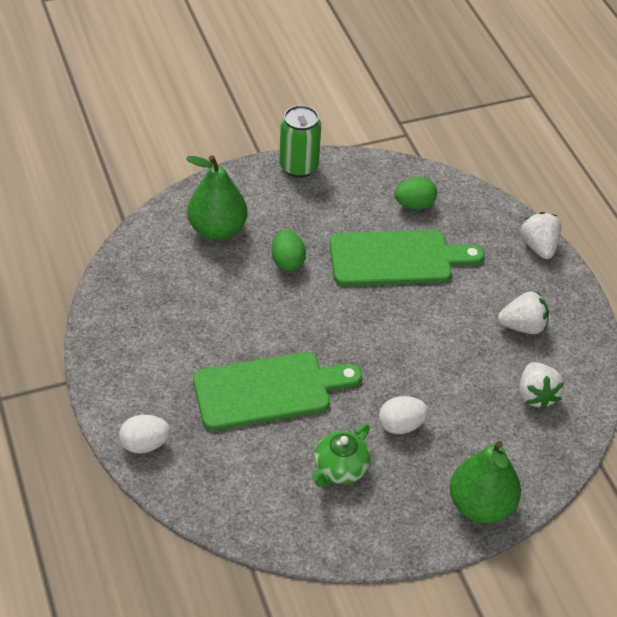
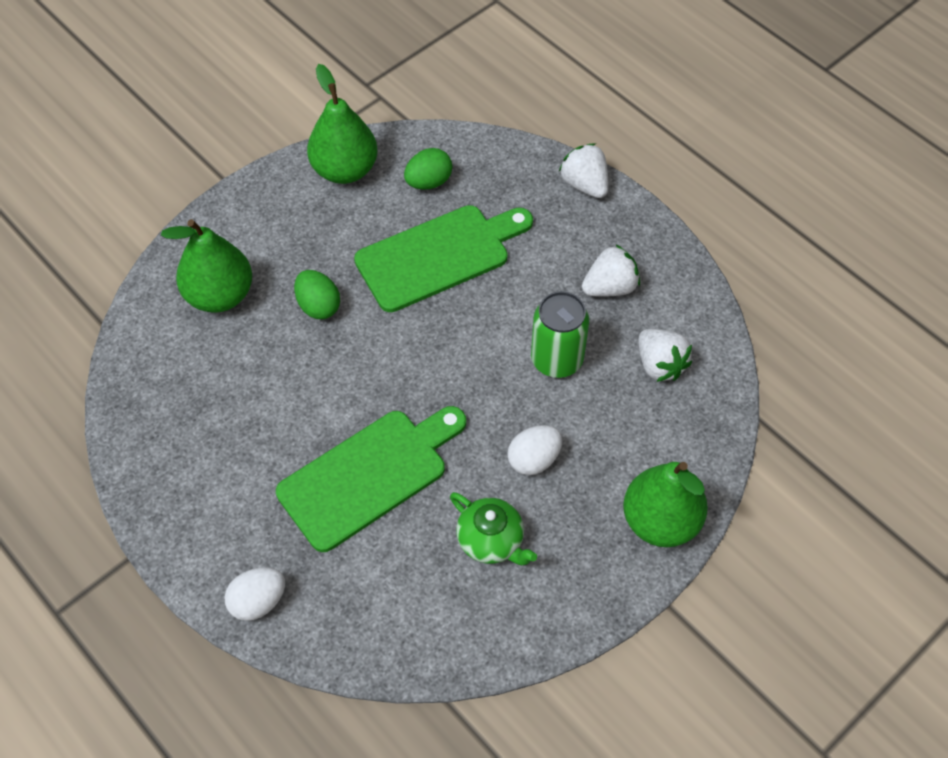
camera: 20 degrees left, 10 degrees up
green can [279,105,321,178] -> green can moved to [531,291,589,378]
green teapot [312,424,371,487] -> green teapot turned 60 degrees counterclockwise [450,492,537,565]
none -> green pear [307,64,378,184]

